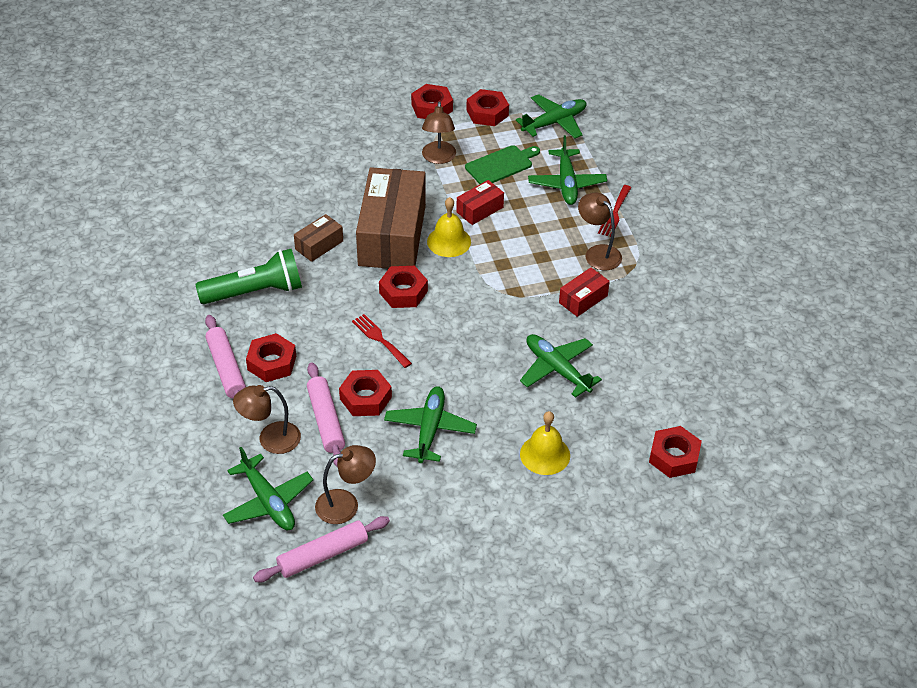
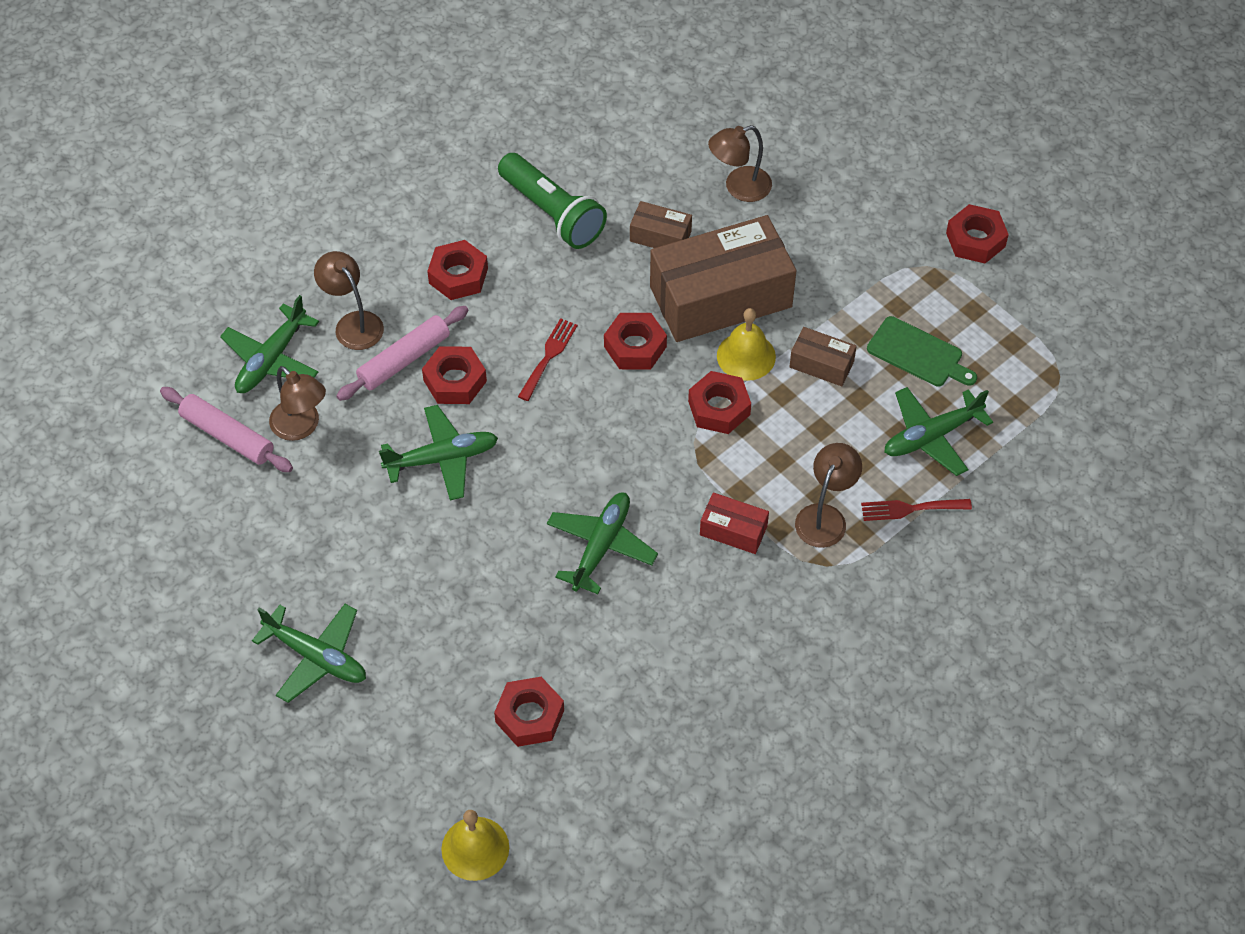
camera: 65 degrees right, 10 degrees up
pink rolling pin [205,315,246,398] -> none
brown lamp [422,101,456,164] -> brown lamp moved to [708,125,772,202]
red box [456,180,504,225] -> brown box [789,327,857,386]
red nut [466,89,509,126] -> red nut moved to [688,371,751,434]
green plane [516,94,586,139] -> green plane moved to [252,604,366,703]
yellow bell [520,411,570,475] -> yellow bell moved to [441,810,509,881]

